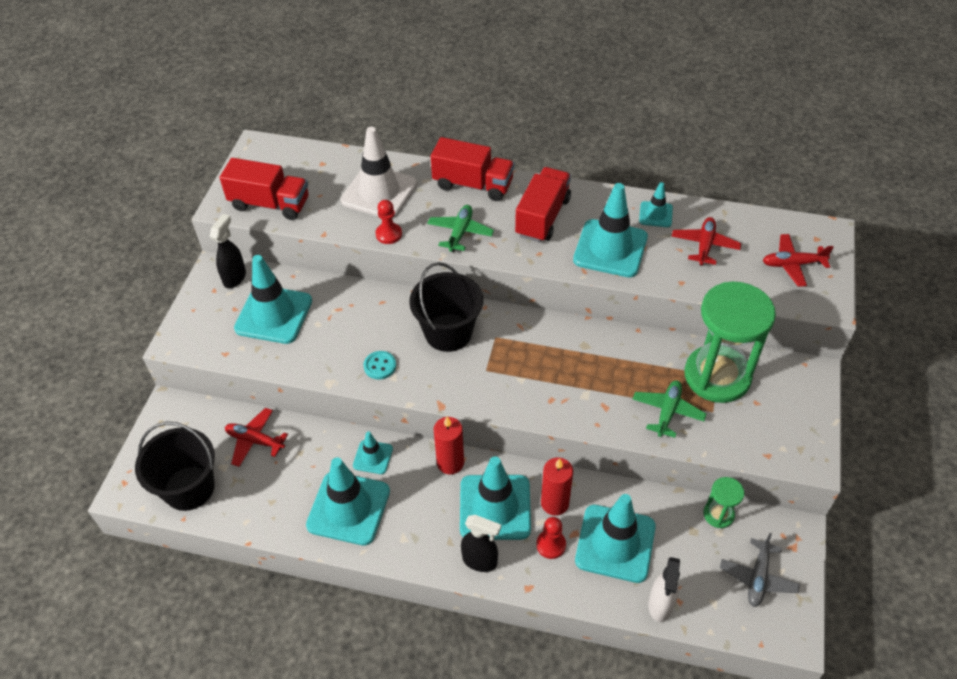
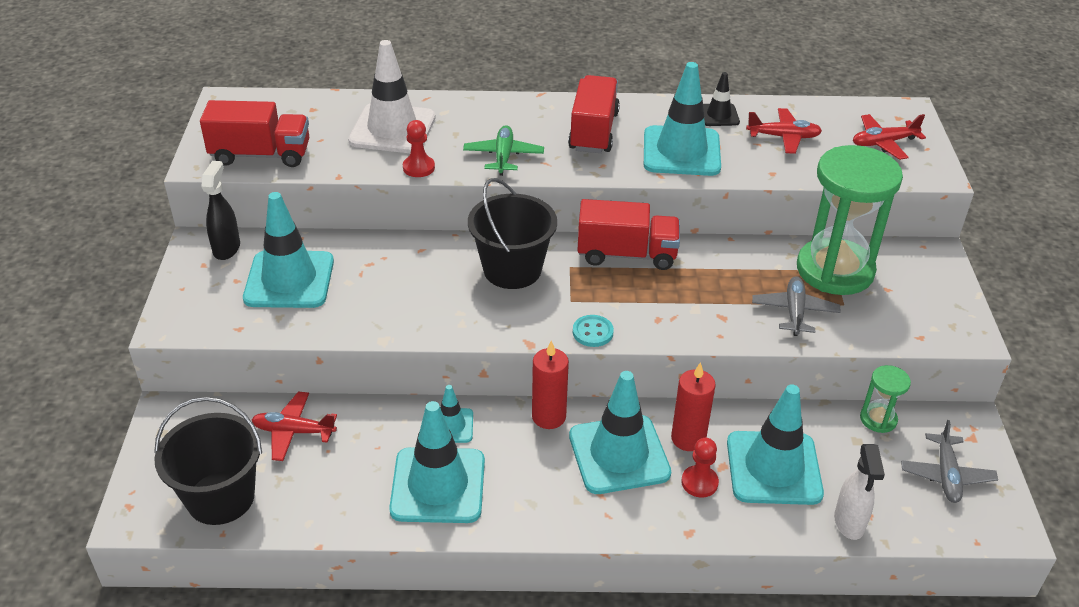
camera: 15 degrees left, 10 degrees down
turquoise button [364,351,396,380] -> turquoise button moved to [573,315,614,347]
red truck [431,137,514,201] -> red truck moved to [577,199,680,270]
black spray bottle [461,515,501,572] -> none
green plane [633,380,706,438] -> grey plane [752,276,841,336]
turquoise traffic cone [639,182,673,227] -> black traffic cone [703,72,740,126]
red plane [671,217,741,266] -> red plane turned 90 degrees clockwise [746,108,822,154]

